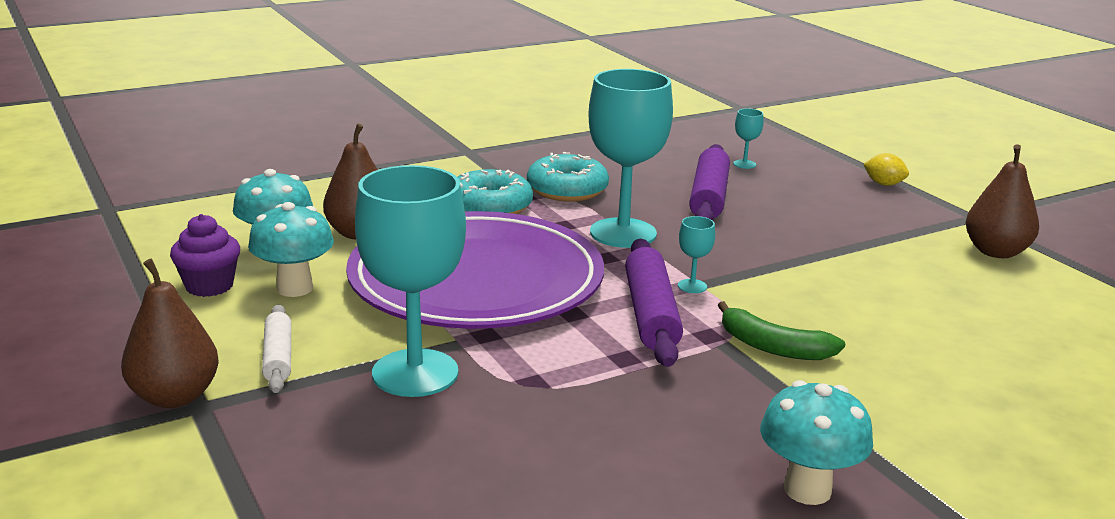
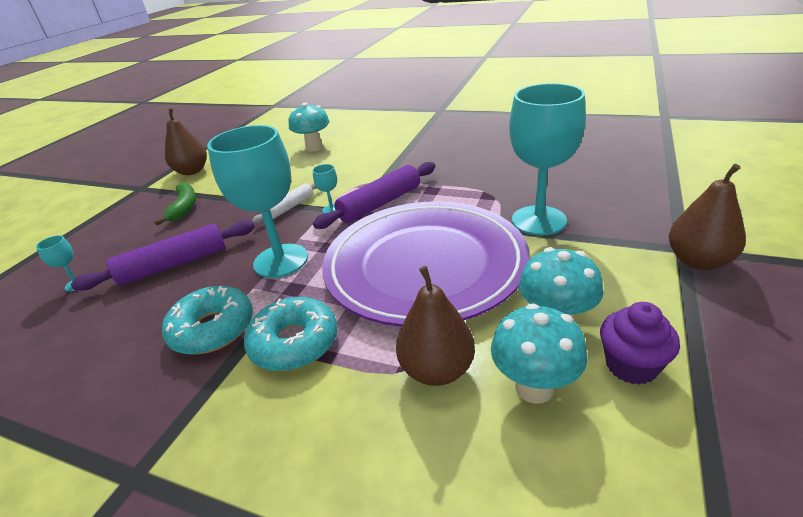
camera: 125 degrees left, 10 degrees up
white rolling pin [262,305,291,393] -> white rolling pin moved to [252,183,317,224]
green banana [718,301,845,360] -> green banana moved to [154,183,196,225]
turquoise mushroom [760,380,873,505] -> turquoise mushroom moved to [288,103,330,152]
yellow lemon [863,153,909,186] -> none

